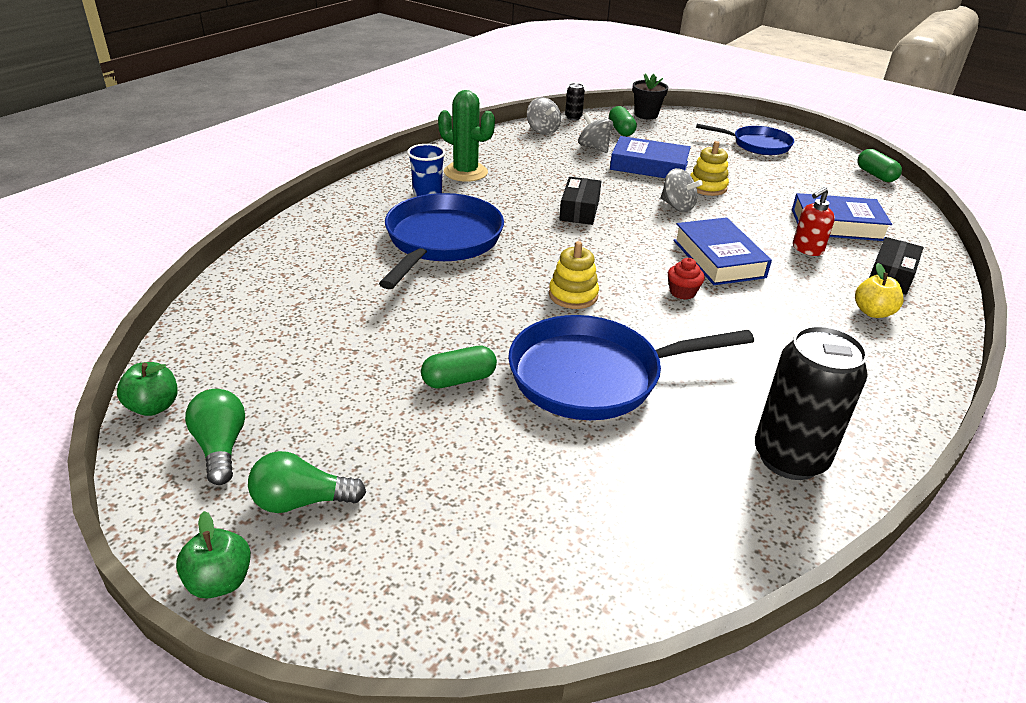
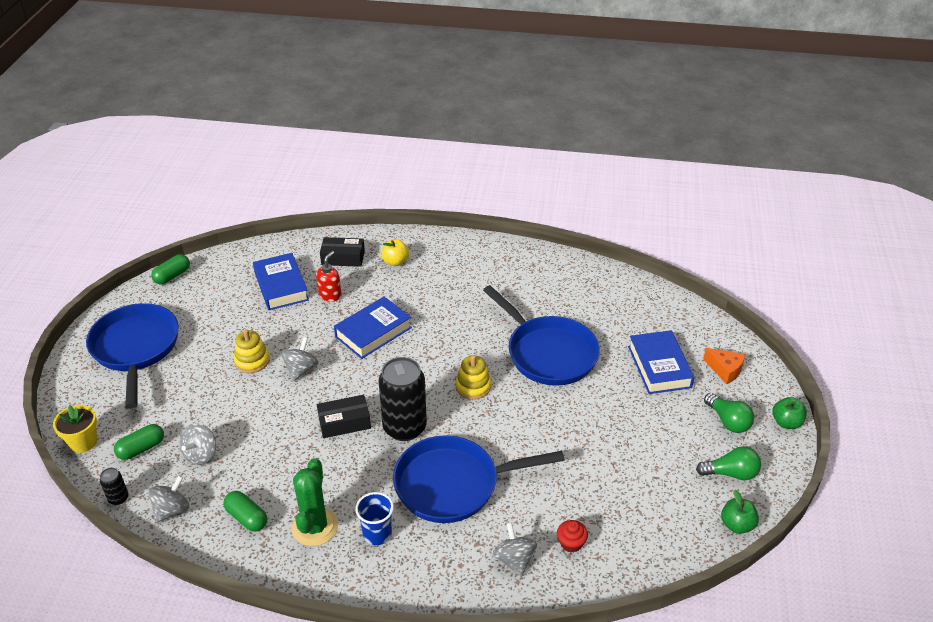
camera: 115 degrees left, 5 degrees up
green light bulb [185,389,245,485] -> green light bulb turned 135 degrees counterclockwise [696,446,761,480]
green capsule [421,345,497,389] -> green capsule moved to [223,491,267,532]
blue book [610,136,691,178] -> blue book moved to [628,330,695,394]
black flower pot [633,74,668,120] -> yellow flower pot [53,405,97,453]
red cupcake [668,258,705,300] -> red cupcake moved to [557,520,588,553]
blue pan [696,124,794,155] -> blue pan [86,303,179,409], size x1.59
black can [755,326,868,480] -> black can moved to [378,357,427,441]
red soap dispenser [793,187,835,256] -> red soap dispenser turned 90 degrees counterclockwise [316,251,342,302]
none -> grey spinning top [493,522,537,577]
none -> orange cheese [703,348,745,384]

